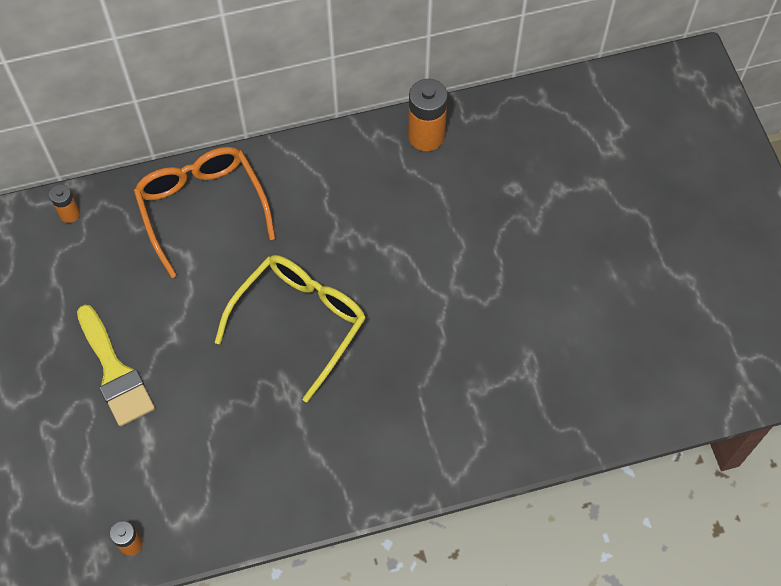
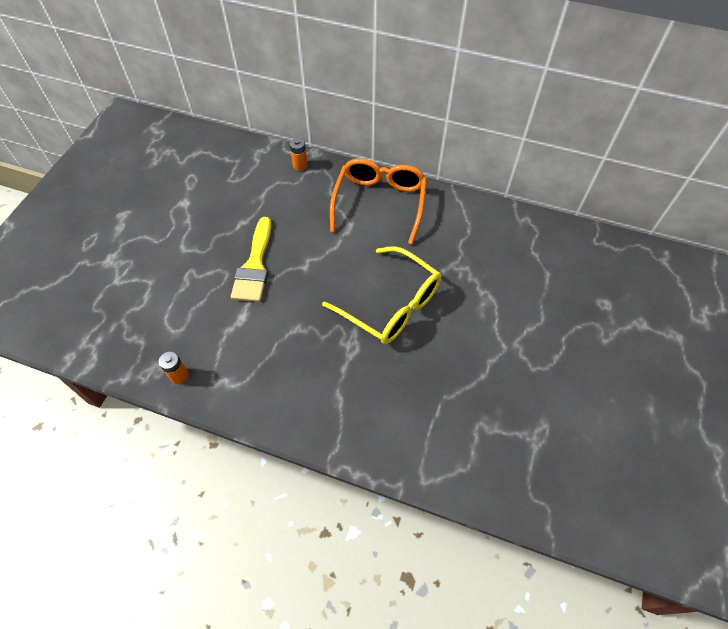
camera: 35 degrees right, 5 degrees down
yellow glasses [215,255,366,402] -> yellow glasses turned 60 degrees clockwise [322,246,441,344]
orange battery [408,79,448,151] -> none

